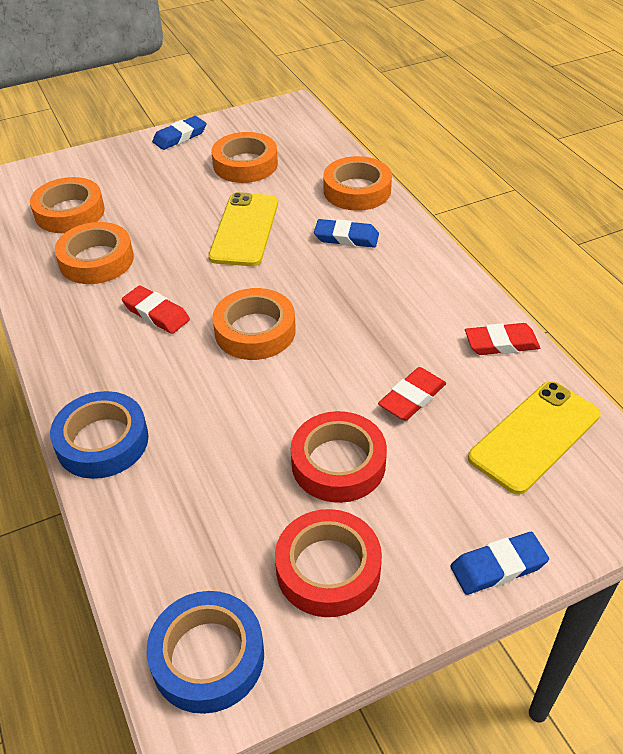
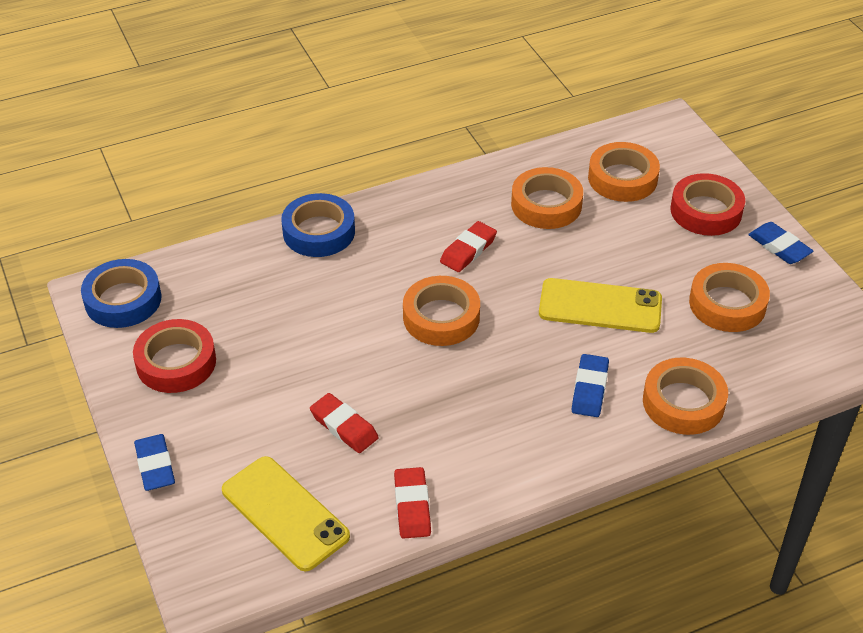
camera: 90 degrees right, 0 degrees up
red tape [291,411,387,503] -> red tape moved to [671,173,745,236]

